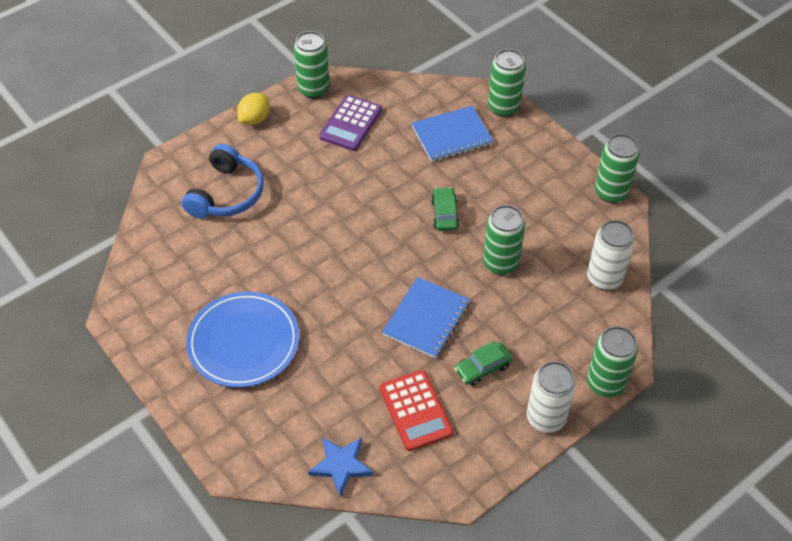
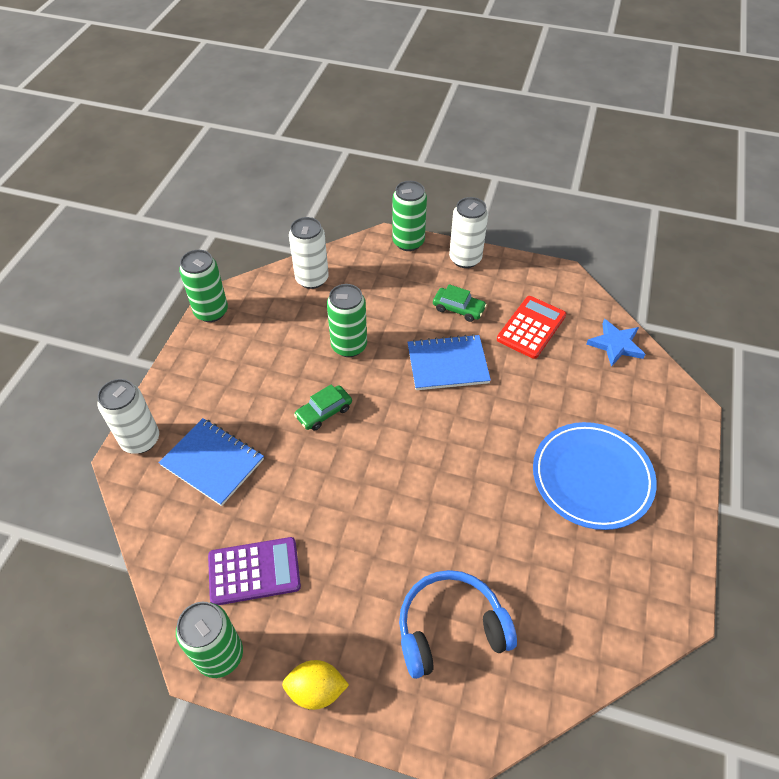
camera: 125 degrees left, 0 degrees up
green can [488,49,526,117] -> white can [97,379,159,454]

